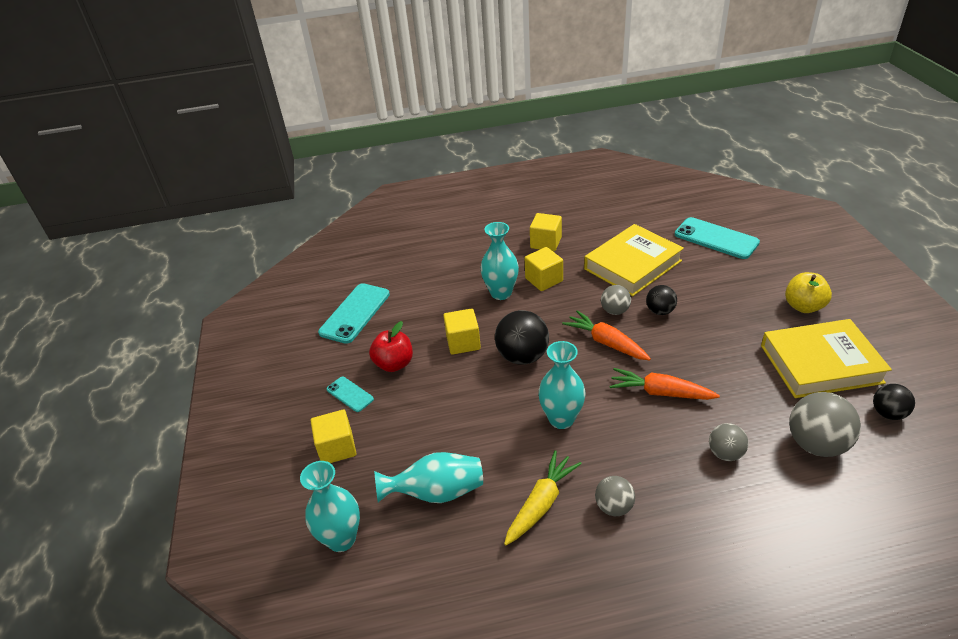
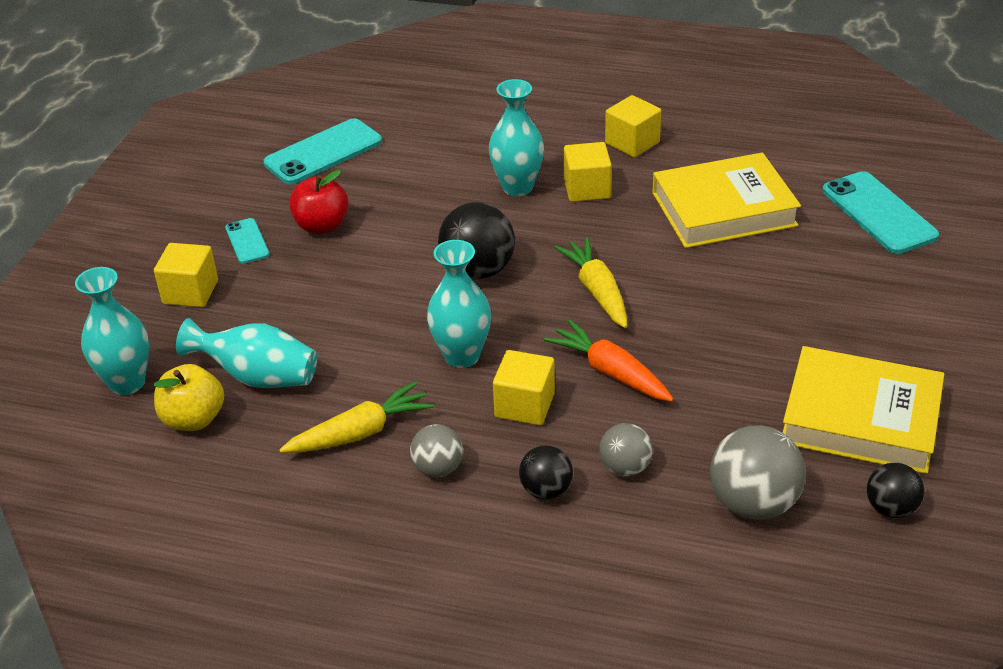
camera: 25 degrees right, 0 degrees up
yellow cube [443,308,481,355] -> yellow cube moved to [493,350,555,426]
orange carrot [562,310,651,360] -> yellow carrot [554,237,627,328]
grey ball [601,285,631,315] -> none
black ball [646,285,677,315] -> black ball moved to [519,445,573,500]
yellow apple [785,272,832,313] -> yellow apple moved to [154,364,224,431]

